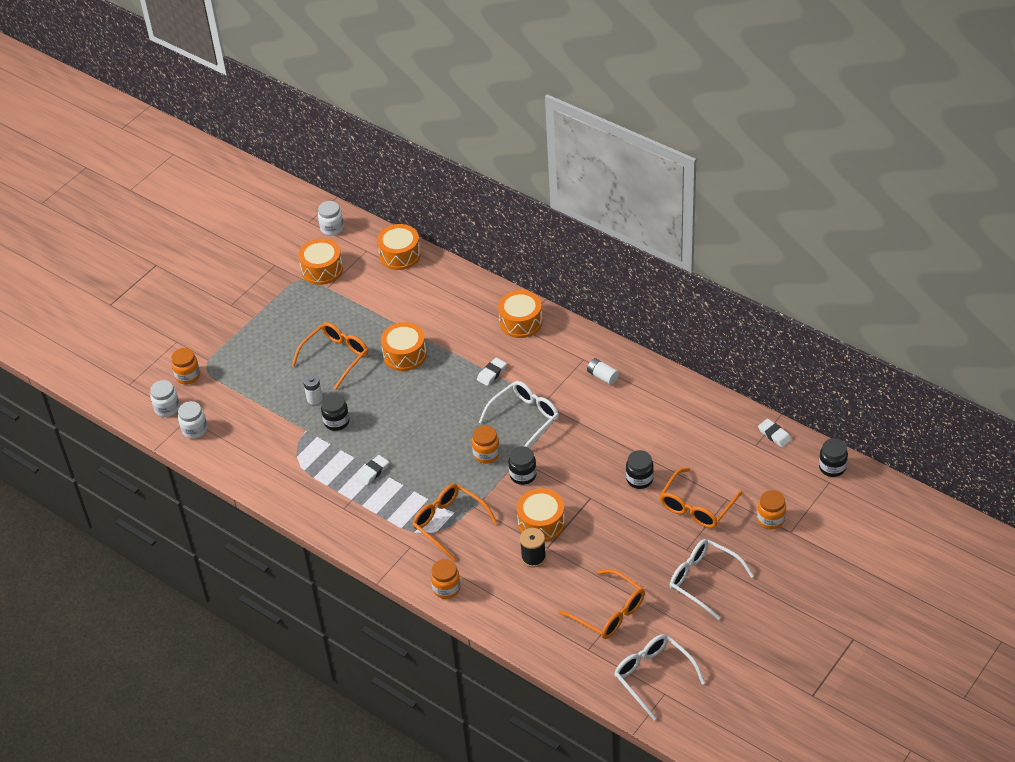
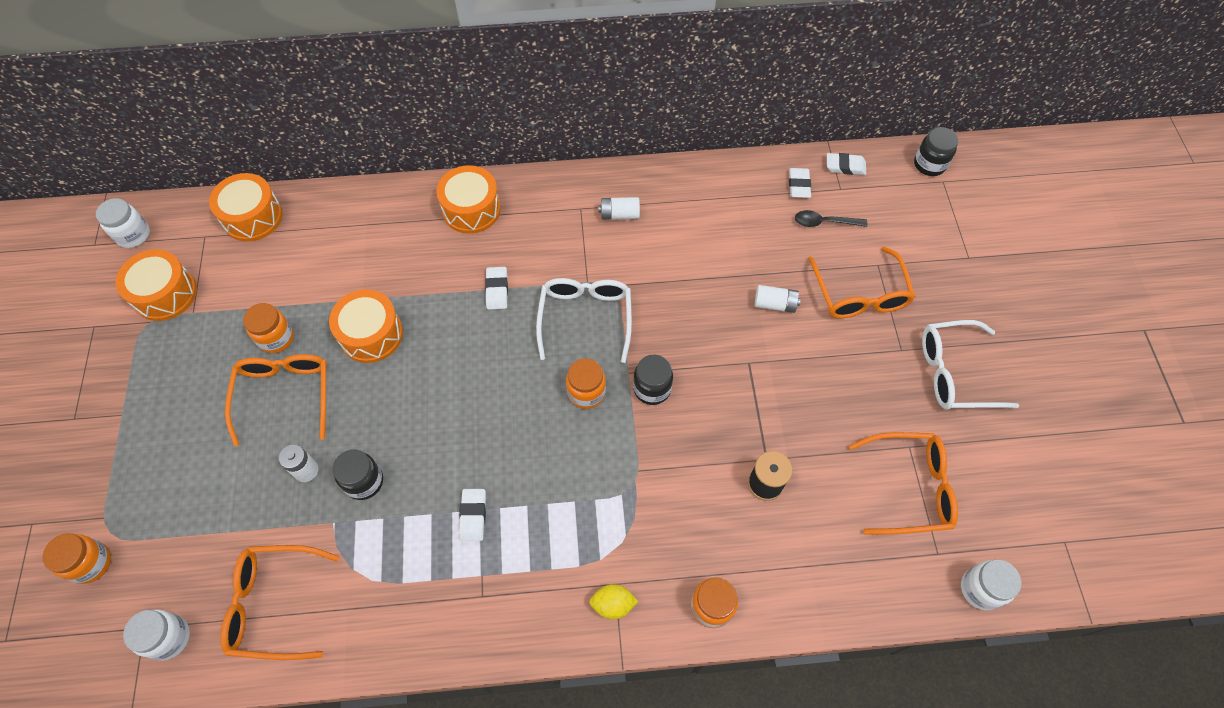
camera: 45 degrees left, 15 degrees up
white jar [150,380,180,417] -> white jar moved to [961,560,1021,610]
orange glasses [412,484,497,561] -> orange glasses moved to [220,545,340,660]
orange drum [517,488,565,542] -> none
white glasses [614,634,705,720] -> none
black jar [626,450,654,489] -> white battery [755,285,801,313]
orange jar [757,490,786,529] -> orange jar moved to [243,303,294,353]
none -> yellow lemon [589,584,638,620]
none -> white eraser [789,168,811,198]
none -> black spoon [795,210,867,227]

